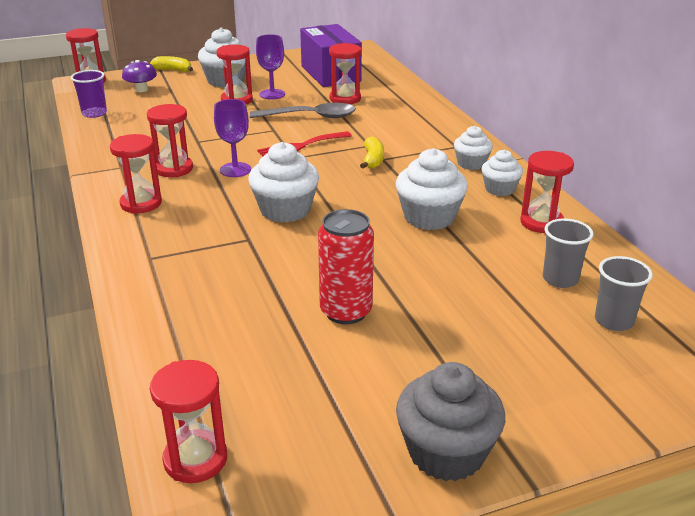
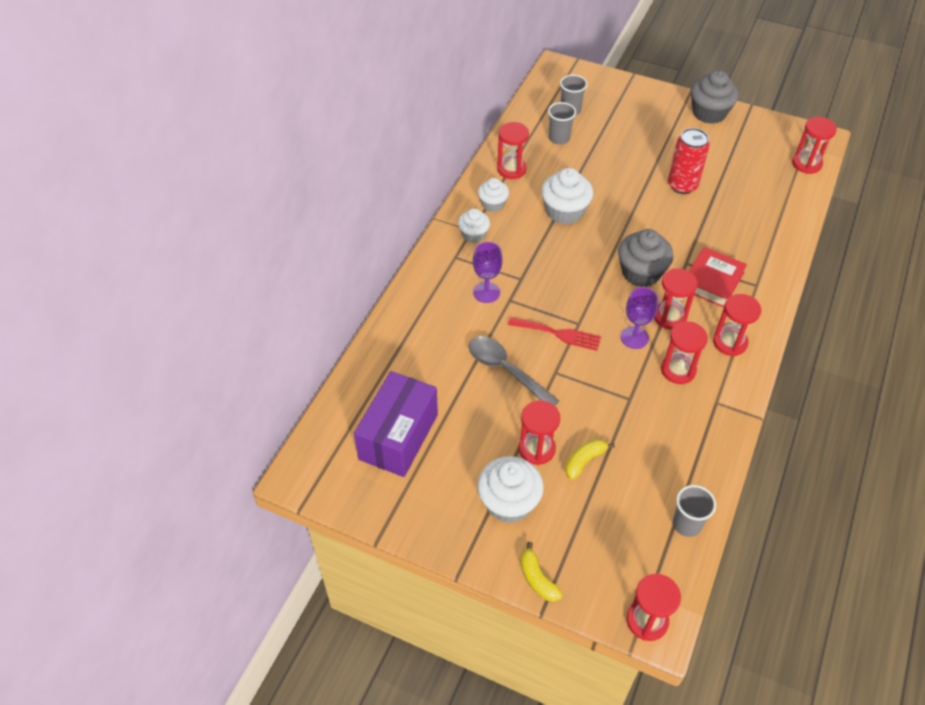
camera: 135 degrees left, 20 degrees up
purple cup [71,70,107,118] -> grey cup [673,485,716,537]
purple mushroom [122,60,157,92] -> none
white cupcake [248,142,319,223] -> grey cupcake [618,229,673,287]
purple goblet [256,34,285,100] -> purple goblet moved to [473,242,503,303]
red hourglass [329,43,362,104] -> red hourglass moved to [654,268,698,330]
yellow banana [360,137,384,169] -> yellow banana moved to [565,439,615,480]
none -> red book [689,247,747,308]

